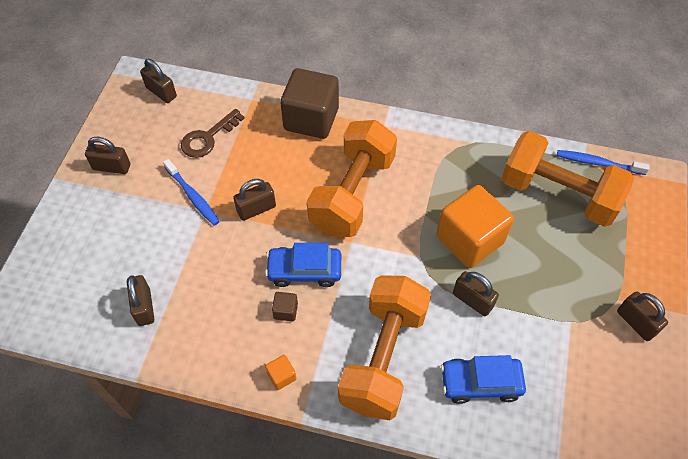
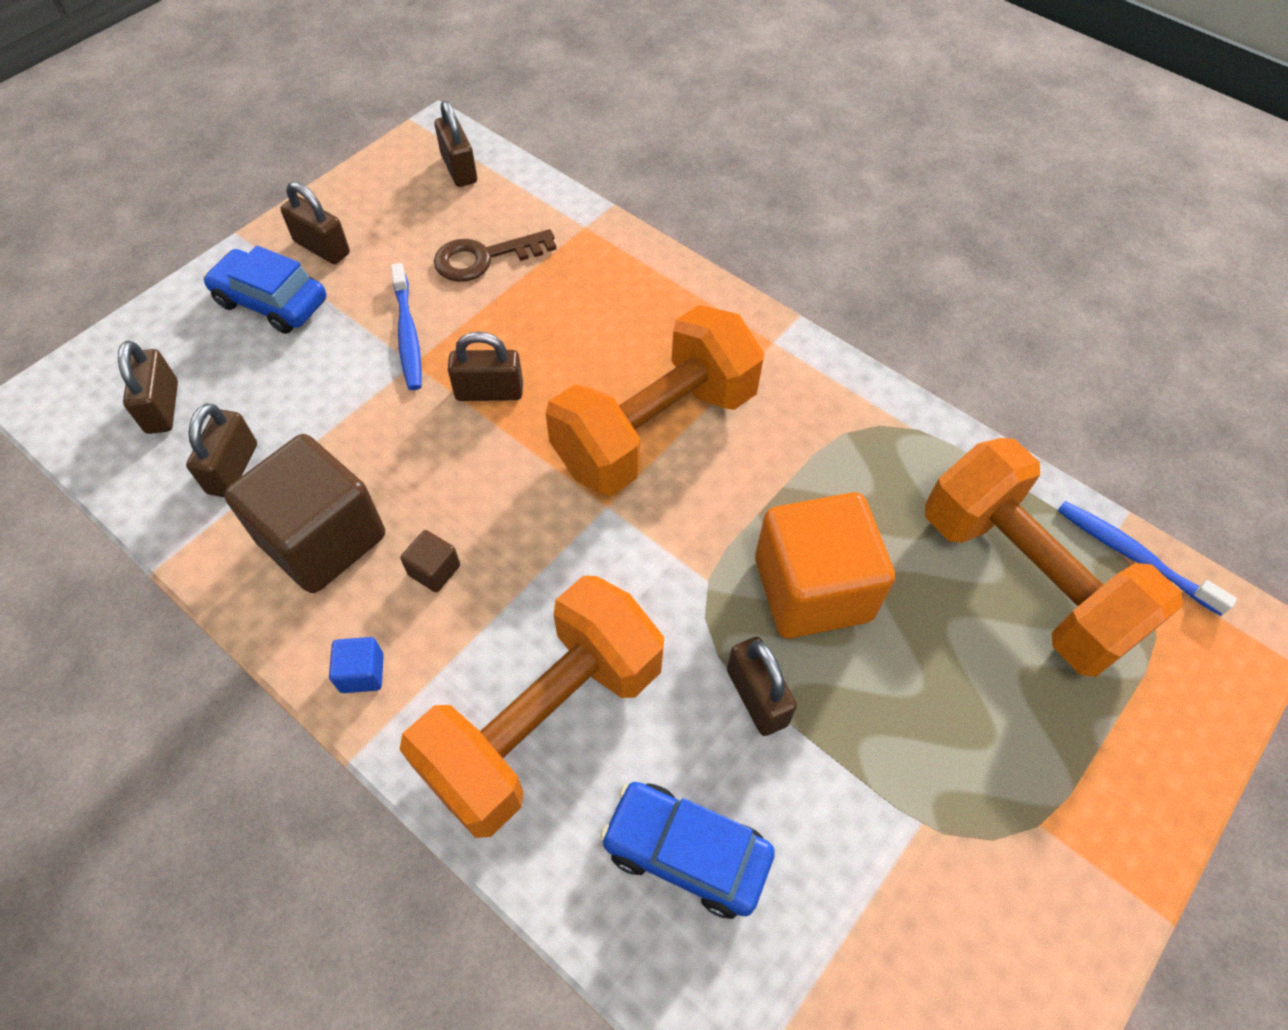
camera: 25 degrees right, 0 degrees up
blue car [265,243,341,287] -> blue car moved to [203,246,327,334]
orange cube [265,355,297,390] -> blue cube [329,637,384,693]
brown cube [280,68,339,139] -> brown cube moved to [224,434,385,593]
brown padlock [617,292,668,341] -> brown padlock moved to [118,341,178,434]

